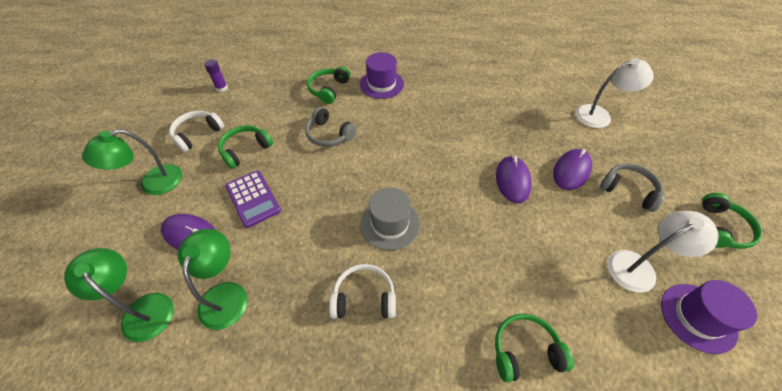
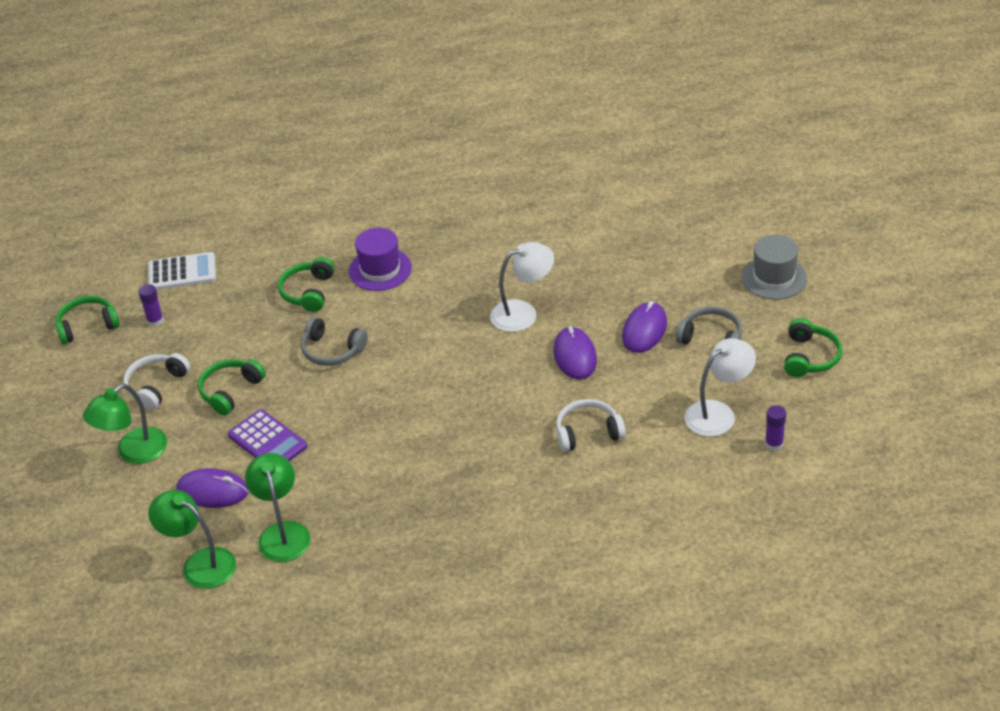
camera: 10 degrees left, 10 degrees down
white headphones [329,264,396,319] -> white headphones moved to [556,399,626,452]
grey hat [360,187,420,250] -> grey hat moved to [741,235,807,300]
green headphones [495,314,574,382] -> green headphones moved to [55,296,120,344]
white lamp [576,58,654,128] -> white lamp moved to [490,242,554,332]
purple hat [661,280,757,354] -> purple glue stick [765,405,786,451]
none -> white calculator [148,252,216,290]

